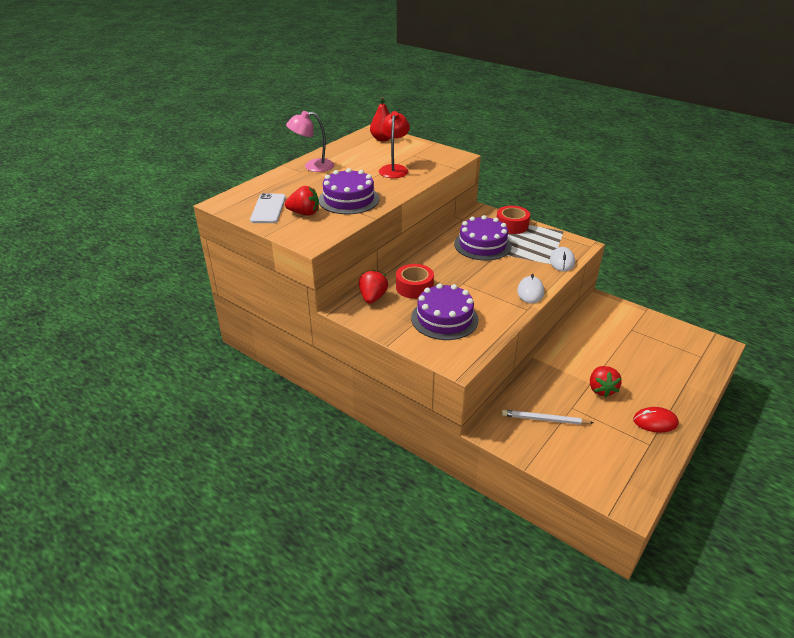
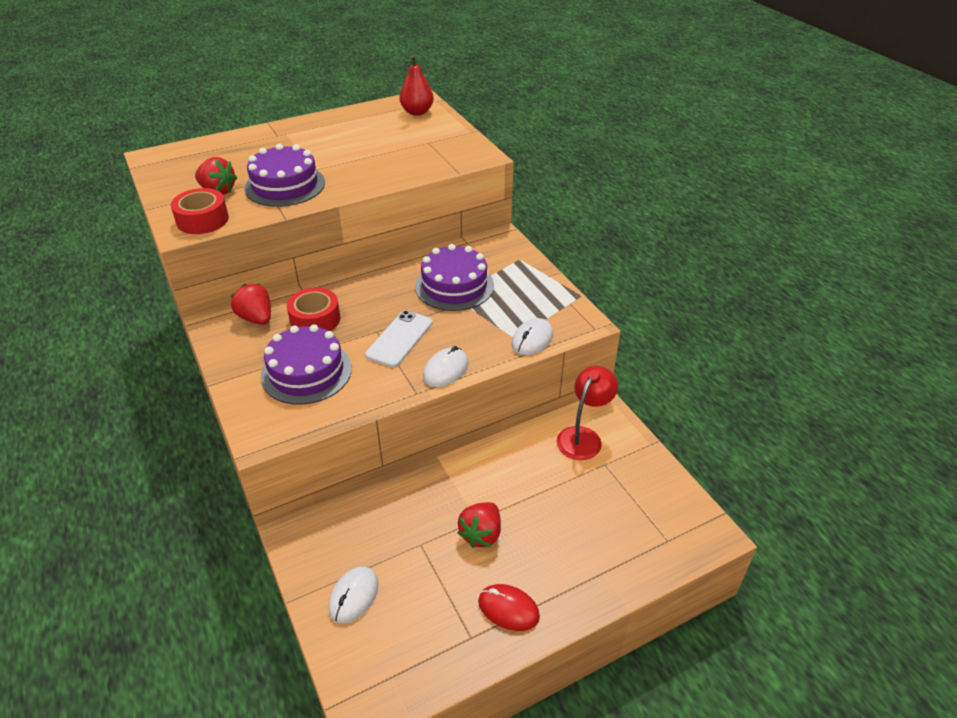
camera: 25 degrees right, 5 degrees up
white phone [250,193,286,223] -> white phone moved to [365,310,433,367]
pink lamp [286,111,334,172] -> none
red strawberry [359,270,388,304] -> red strawberry turned 75 degrees counterclockwise [231,284,271,325]
red lamp [379,111,410,178] -> red lamp moved to [556,366,618,460]
red tape [496,206,530,234] -> red tape moved to [171,188,229,234]
white pencil [502,410,594,425] -> none
none -> white mouse [328,567,378,624]

